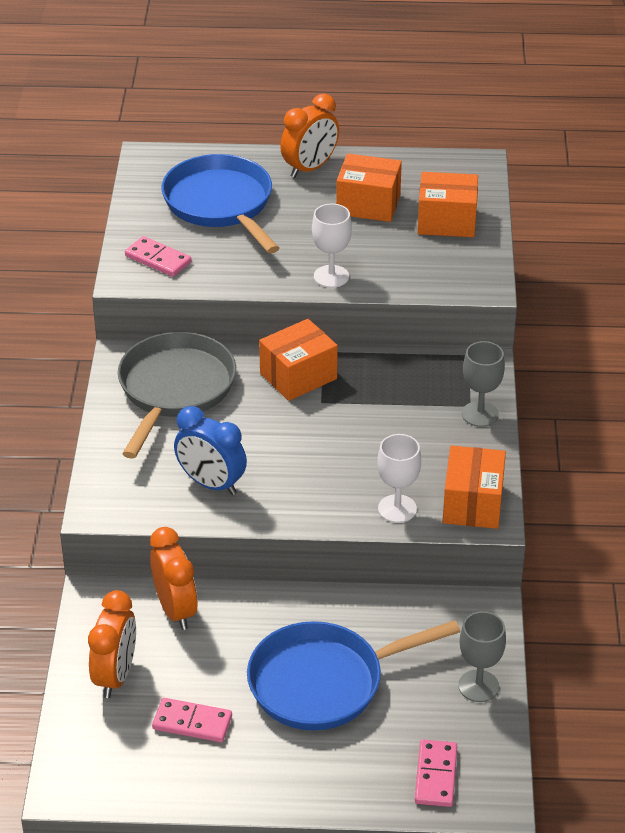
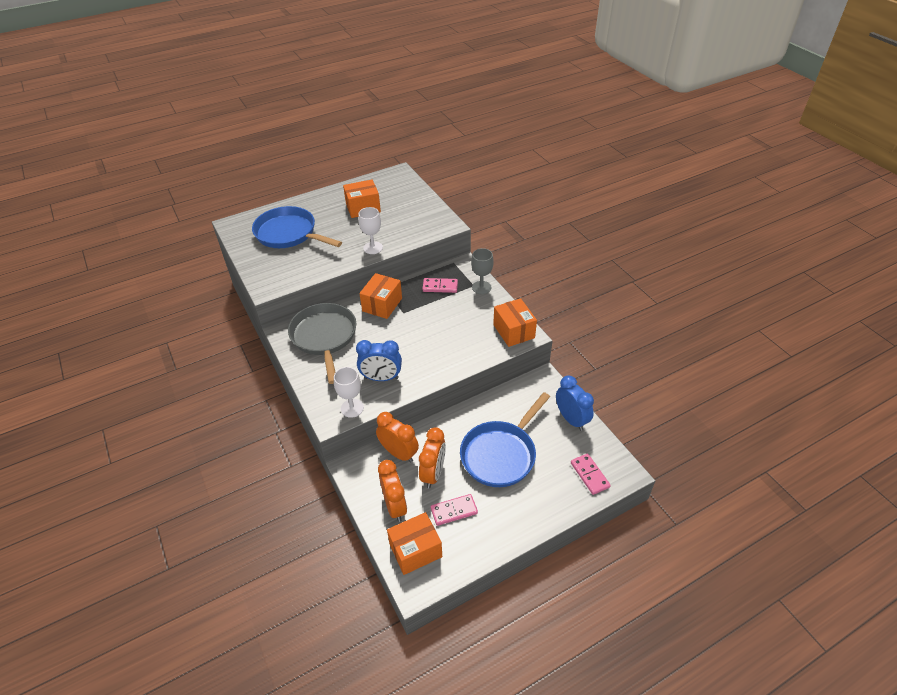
camera: 30 degrees left, 5 degrees up
pink domino [125,236,191,277] -> pink domino moved to [422,278,458,293]
orange clock [280,93,339,178] -> orange clock moved to [419,427,446,488]
white goblet [377,434,421,523] -> white goblet moved to [334,367,364,418]
orange box [418,172,478,237] -> orange box moved to [387,512,442,575]
grey goblet [458,611,506,702] -> blue clock [556,375,594,431]

